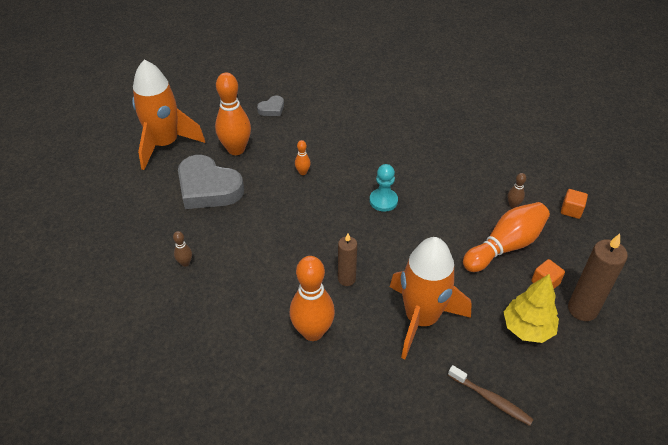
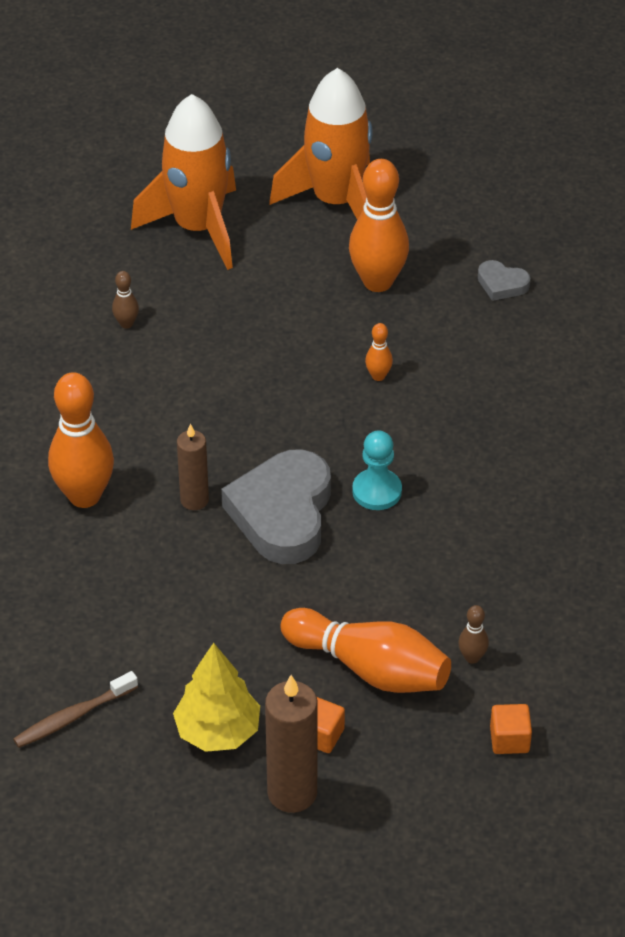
camera: 65 degrees right, 0 degrees up
grey heart [178,155,244,209] -> grey heart moved to [221,449,331,564]
orange rocket [390,237,472,359] -> orange rocket moved to [131,94,236,270]
brown toothbrush [448,365,534,426] -> brown toothbrush turned 45 degrees clockwise [13,671,138,748]

